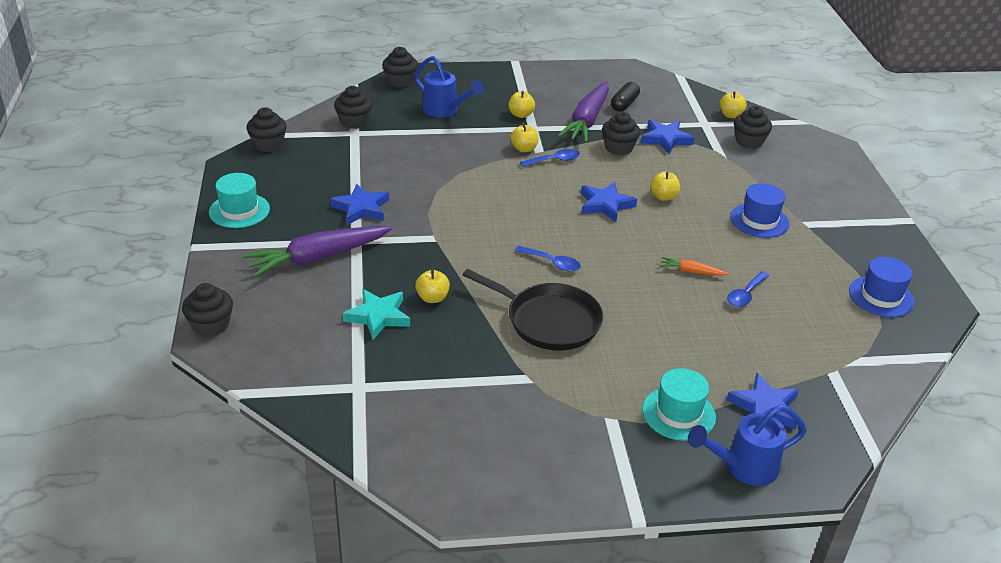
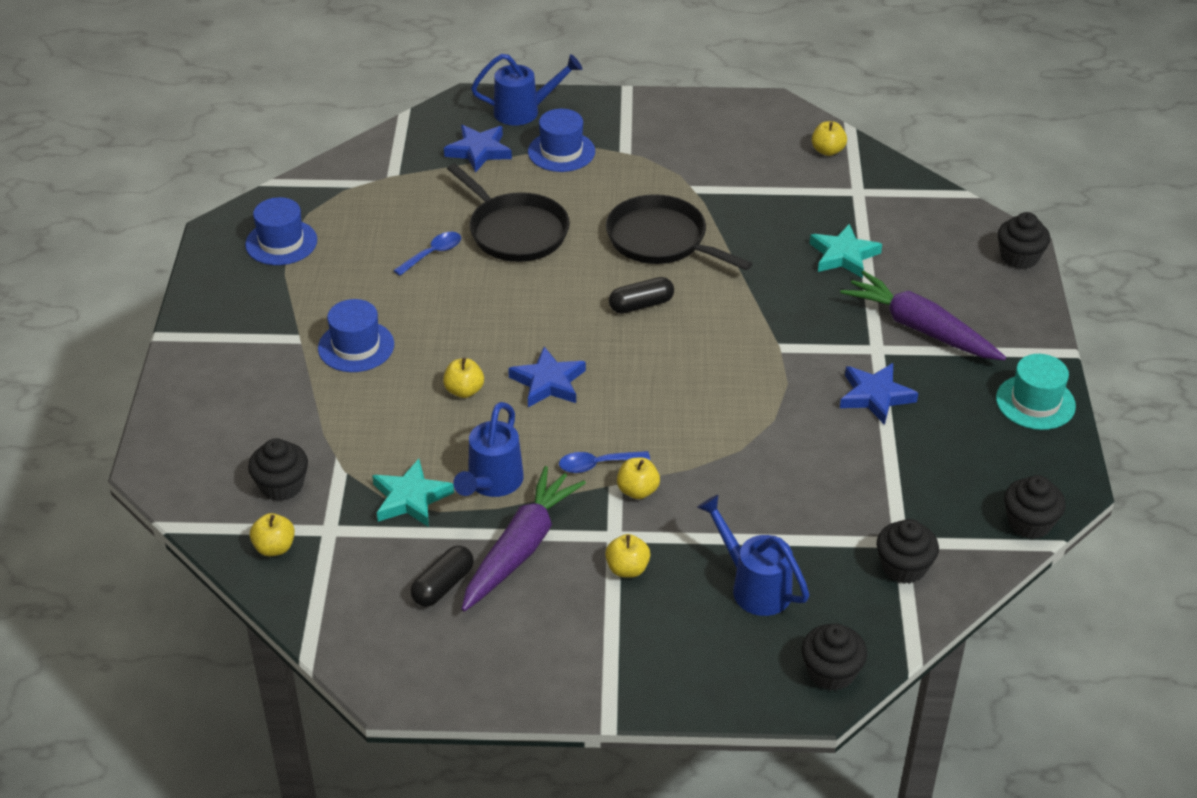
camera: 170 degrees left, 5 degrees up
purple carrot [243,226,393,277] -> purple carrot turned 120 degrees counterclockwise [840,271,1006,361]
yellow apple [415,269,450,303] -> yellow apple moved to [812,121,847,156]
blue spoon [515,246,581,272] -> black capsule [609,277,674,314]
black cupcake [602,112,641,155] -> blue watering can [453,402,524,497]
blue star [641,120,695,154] -> turquoise star [372,459,454,527]
turquoise hat [642,368,716,441] -> blue hat [528,109,595,172]
orange carrot [660,257,728,276] -> none
none -> black pan [447,163,570,262]

